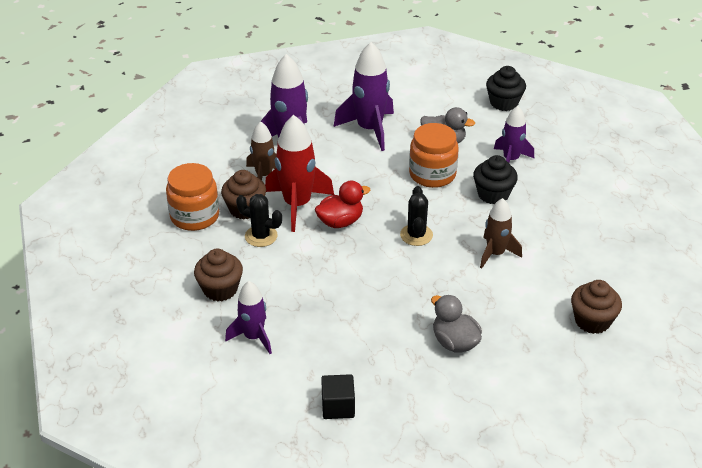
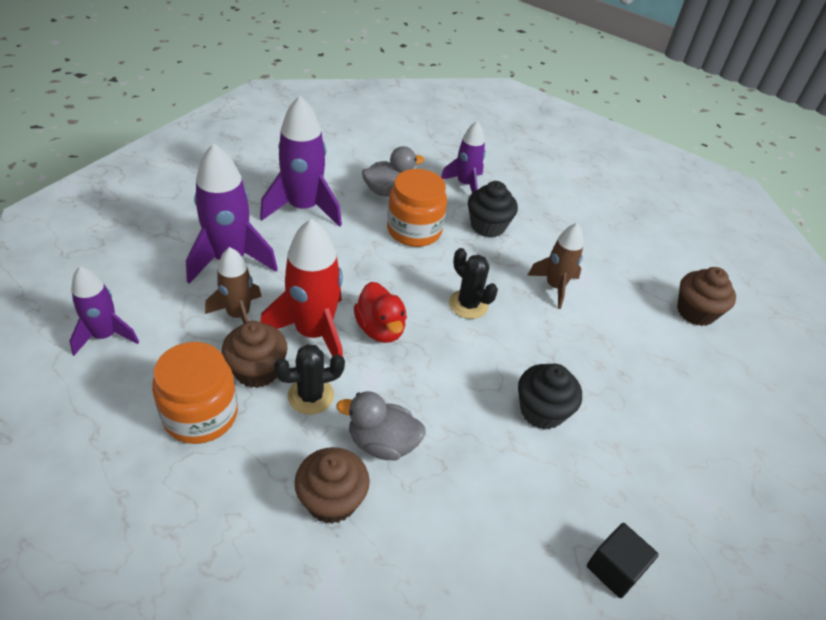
camera: 45 degrees left, 5 degrees up
purple rocket [225,281,272,354] -> purple rocket moved to [70,266,139,355]
red duck [315,181,370,228] -> red duck turned 135 degrees clockwise [354,282,407,343]
grey duck [431,295,482,353] -> grey duck moved to [336,391,426,461]
black cupcake [486,66,526,111] -> black cupcake moved to [518,364,582,430]

